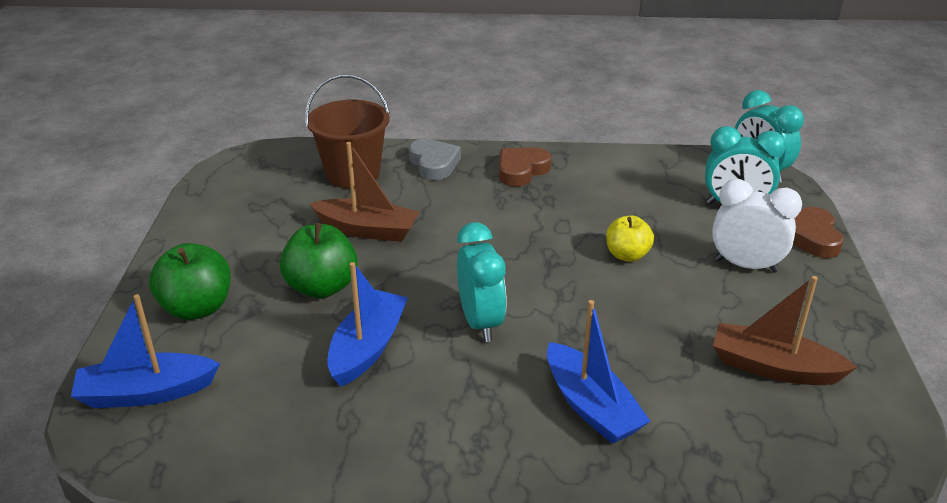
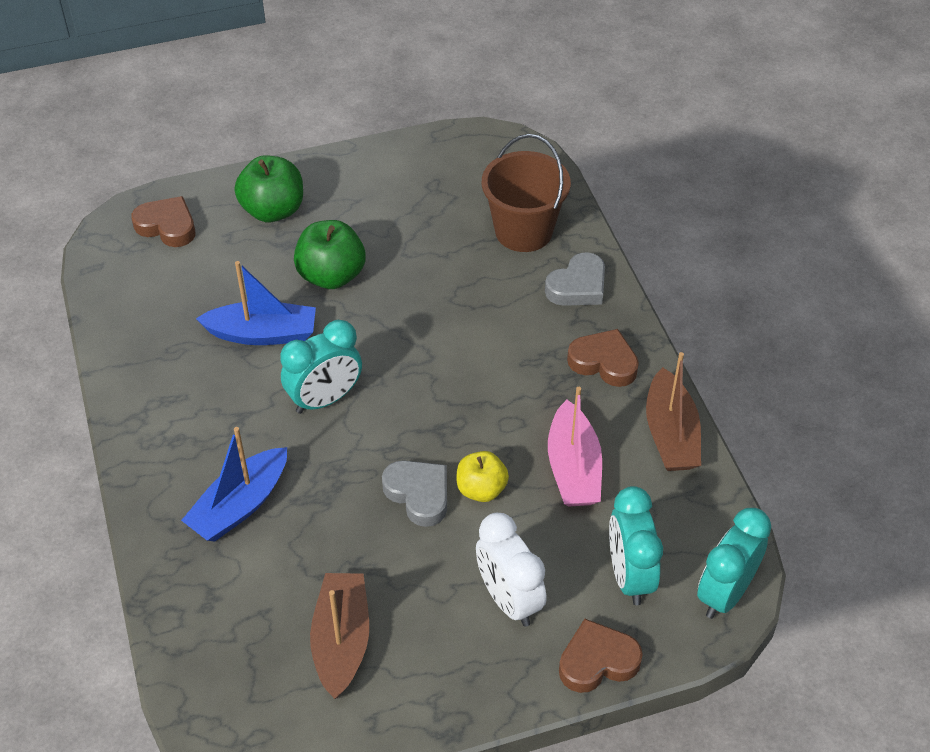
camera: 70 degrees right, 15 degrees up
blue boat [71,294,220,408] -> brown heart [131,196,195,247]
brown boat [309,142,420,242] -> brown boat moved to [646,352,701,471]
white clock [712,179,802,273] -> white clock turned 150 degrees clockwise [476,513,546,627]
none -> grey heart [382,460,447,527]
none -> pink boat [548,387,602,507]

